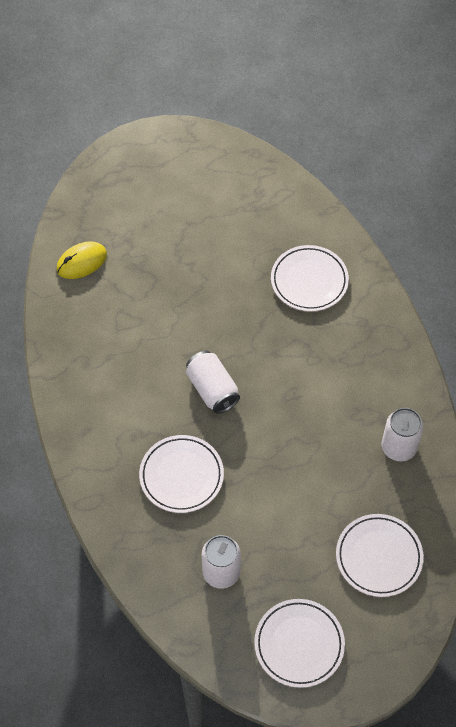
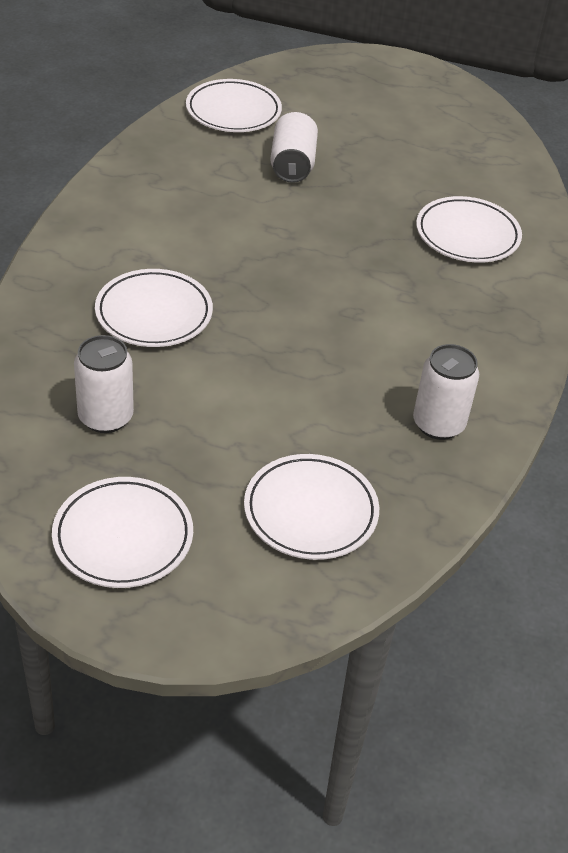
camera: 30 degrees right, 15 degrees down
yellow mouse [57,241,107,279] -> white plate [186,79,282,132]
white can [186,351,240,414] -> white can moved to [270,112,318,183]

